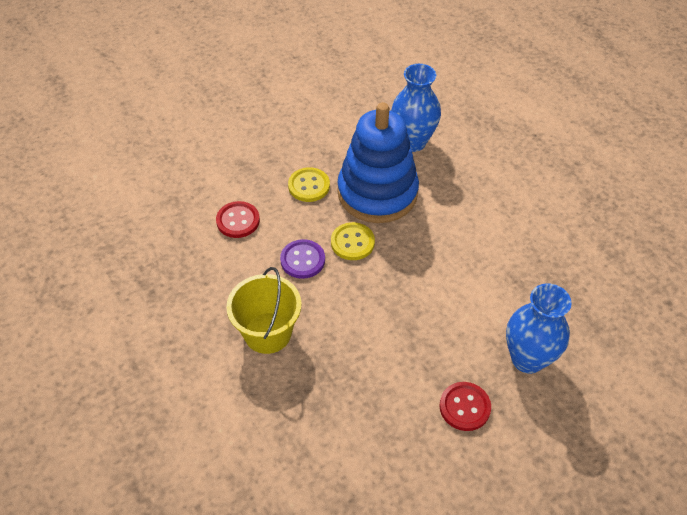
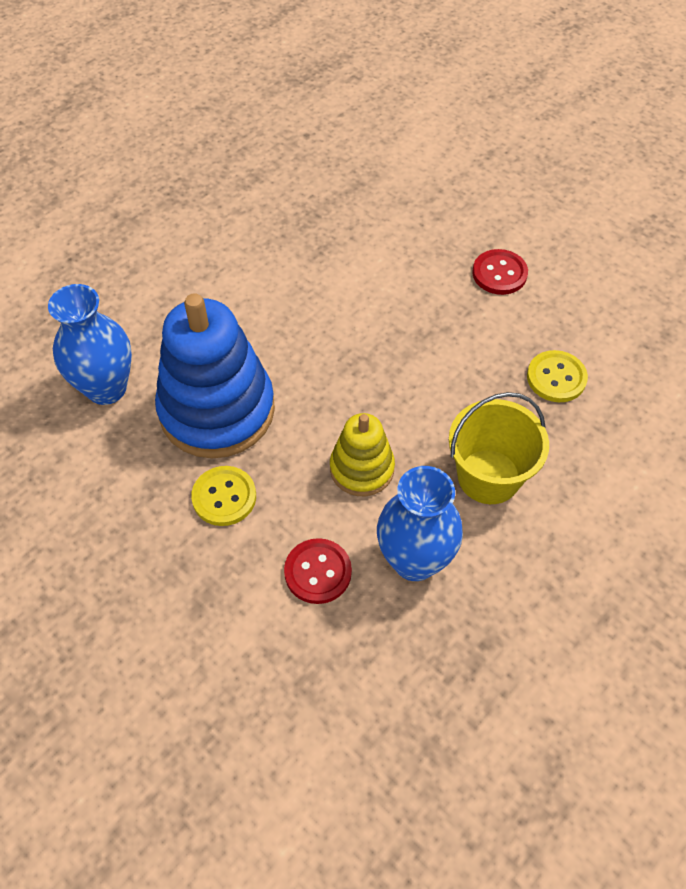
camera: 105 degrees left, 5 degrees up
purple button [280,239,325,279] -> yellow stacking toy [330,413,395,496]
yellow button [331,222,375,260] -> yellow button moved to [527,350,588,402]
blue vase [506,283,572,374] -> blue vase moved to [377,466,463,581]

